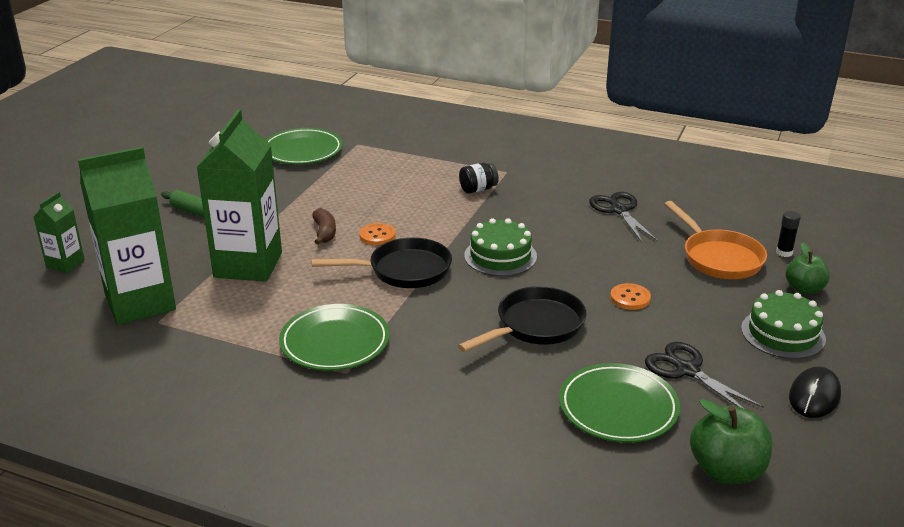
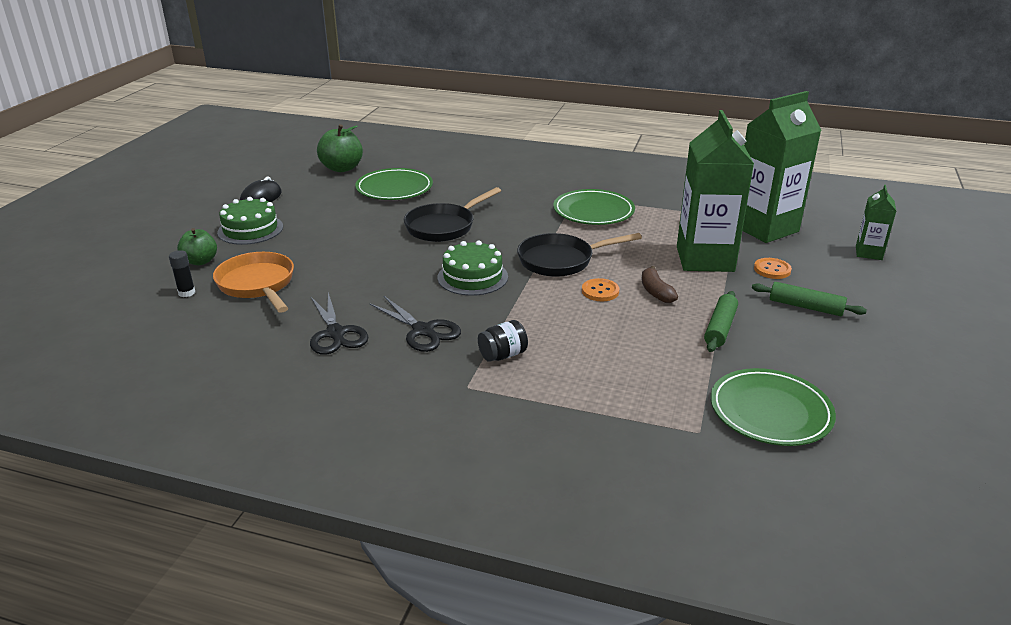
camera: 175 degrees right, 0 degrees up
orange button [610,283,651,310] -> orange button moved to [754,258,792,279]
black scissors [645,342,764,408] -> black scissors moved to [369,296,461,352]
none -> green rolling pin [704,291,738,352]

